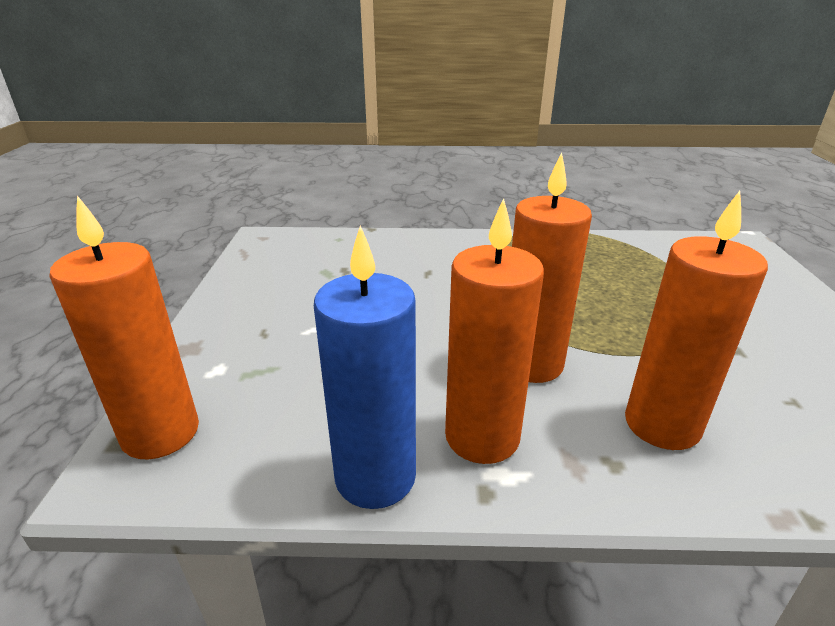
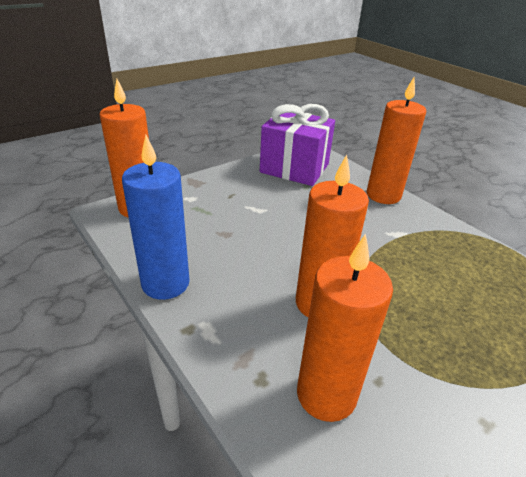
camera: 50 degrees right, 5 degrees up
orange candle [445,198,544,464] -> orange candle moved to [366,77,426,204]
none -> purple gift [260,104,335,186]

